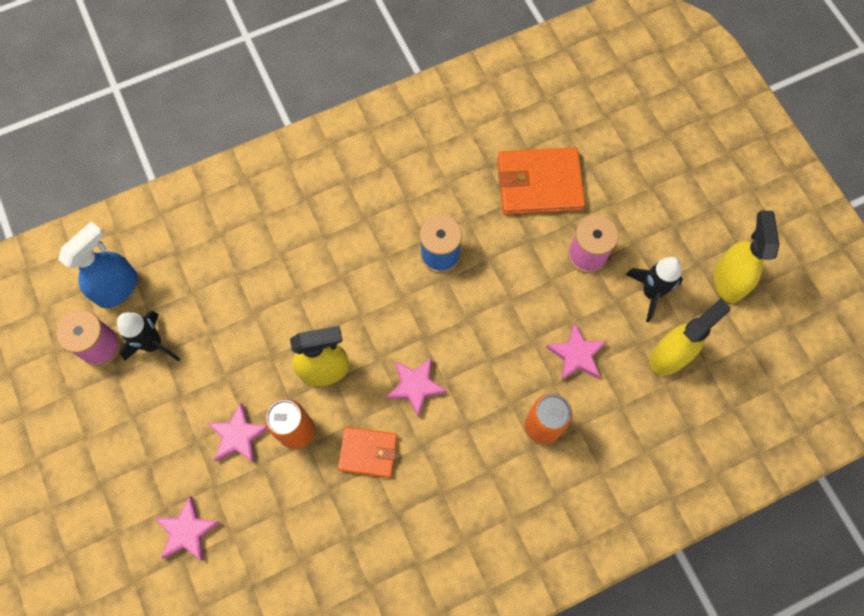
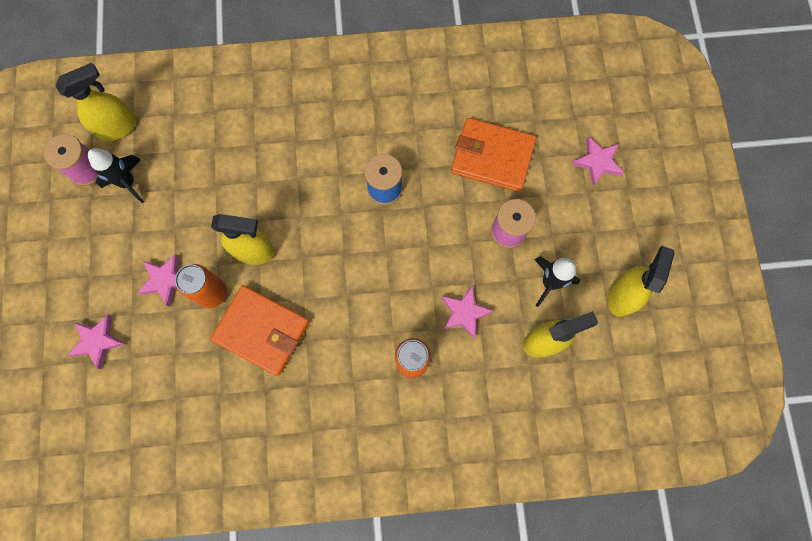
camera: 20 degrees right, 5 degrees up
blue spray bottle [58,221,138,308] -> yellow spray bottle [56,63,136,142]
orange wallet [338,427,397,478] -> orange wallet [210,285,310,376], size x1.67
pink star [386,357,447,417] -> pink star moved to [572,137,624,186]

